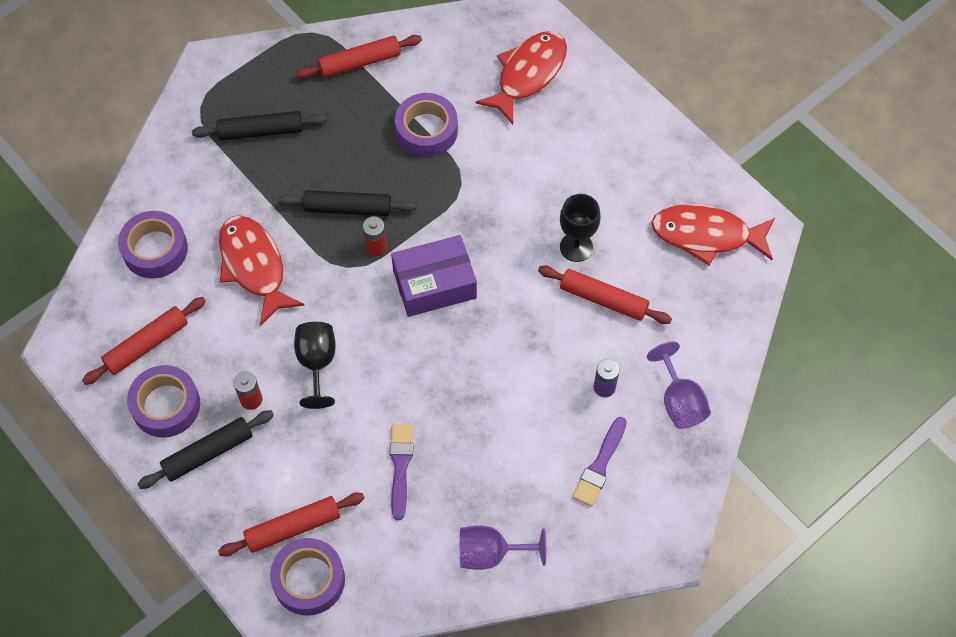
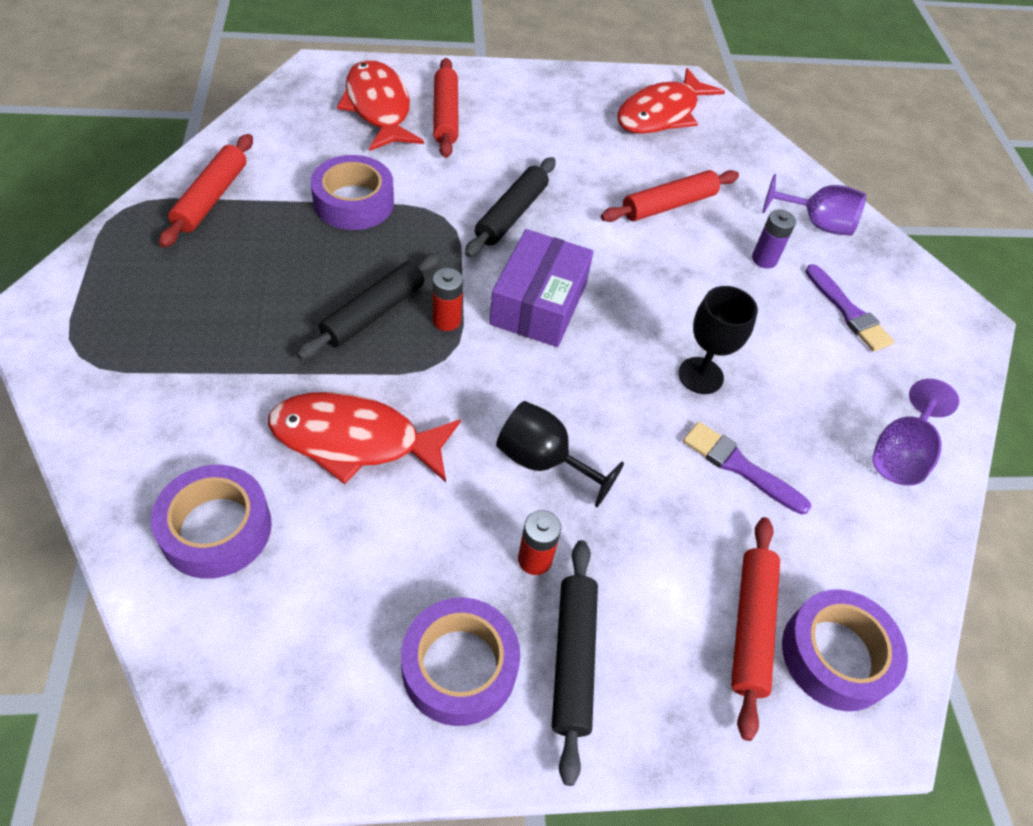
camera: 60 degrees left, 10 degrees down
red rolling pin [82,297,206,385] -> red rolling pin moved to [433,58,459,158]
black rolling pin [192,111,327,141] -> black rolling pin moved to [465,157,556,257]
black goblet [560,194,601,262] -> black goblet moved to [678,286,758,394]

